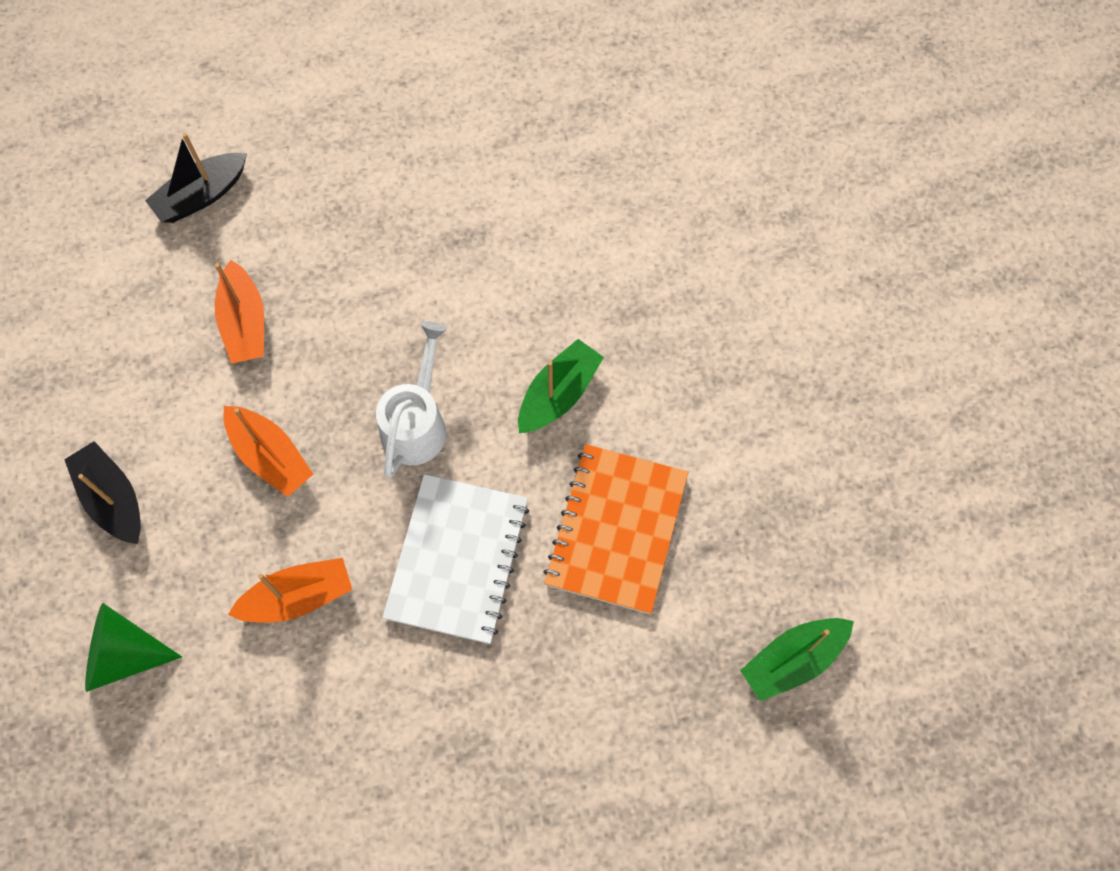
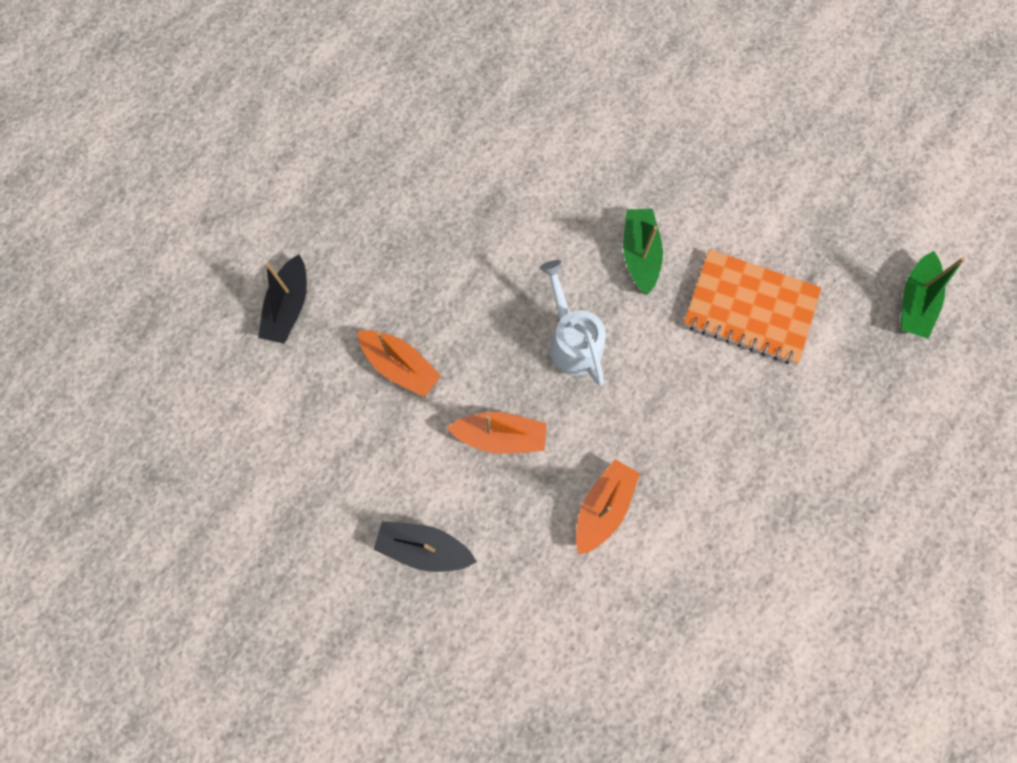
camera: 40 degrees left, 5 degrees up
green cone [85,603,182,692] -> none
white notebook [382,474,529,644] -> none
orange notebook [544,444,688,614] -> orange notebook turned 45 degrees counterclockwise [683,249,821,364]

